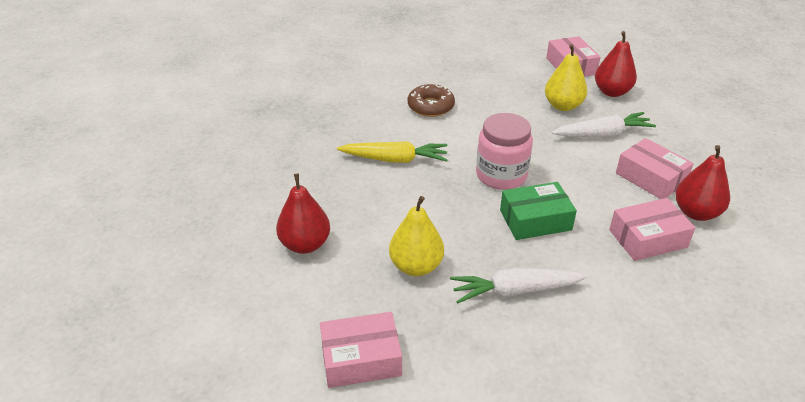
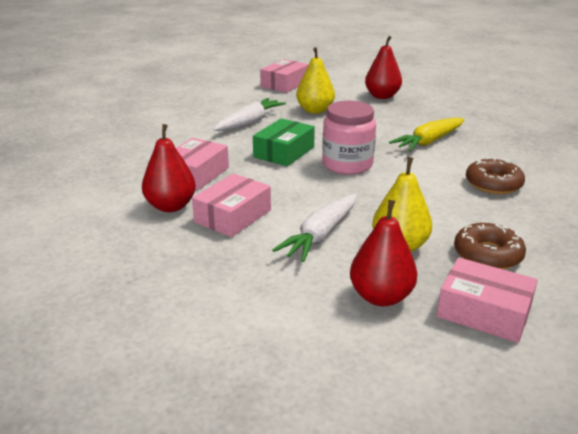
camera: 135 degrees right, 10 degrees down
pink box [616,138,694,199] -> pink box turned 60 degrees counterclockwise [192,174,271,237]
none -> brown donut [454,223,526,270]

